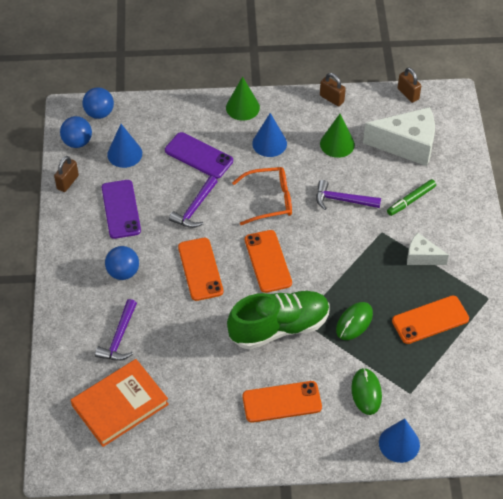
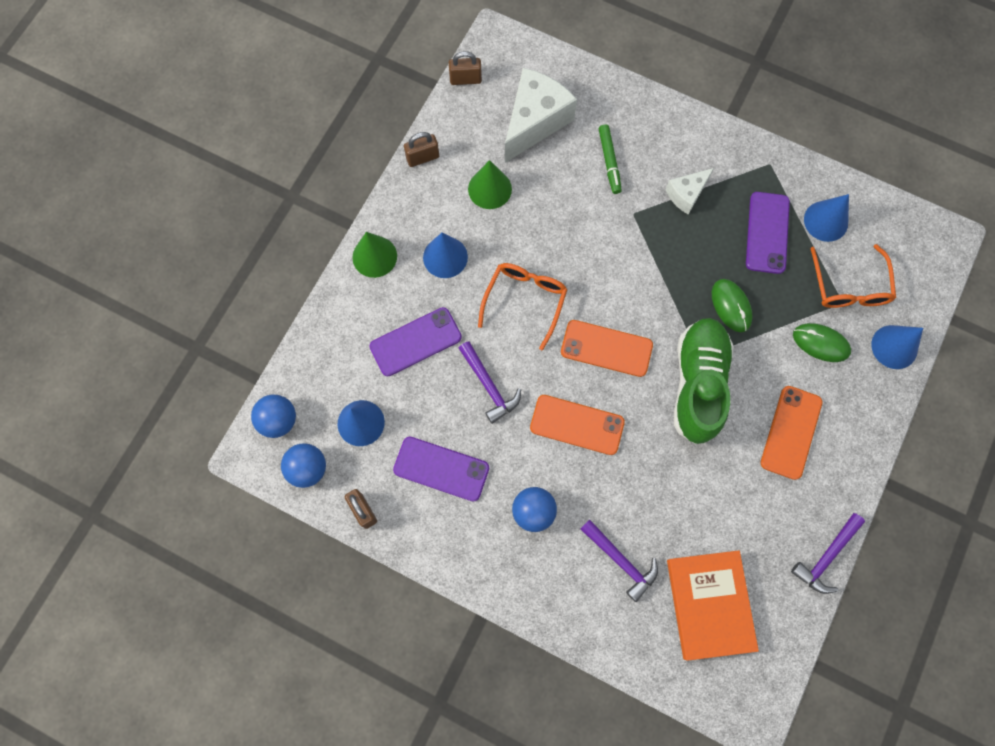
camera: 60 degrees left, 20 degrees up
purple hammer [316,180,381,210] -> purple hammer moved to [791,513,865,594]
orange phone [392,296,469,344] -> purple phone [746,192,790,274]
none -> blue cone [804,194,849,242]
none -> orange glasses [810,244,896,308]

